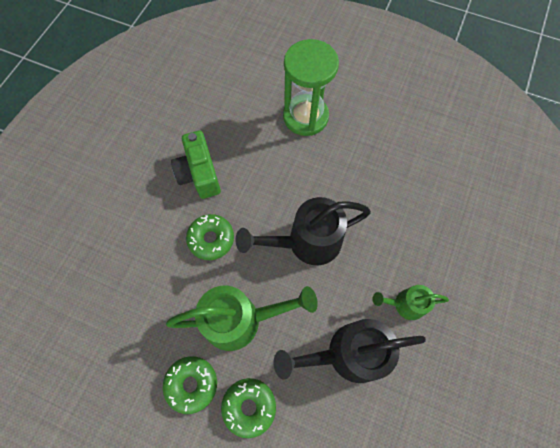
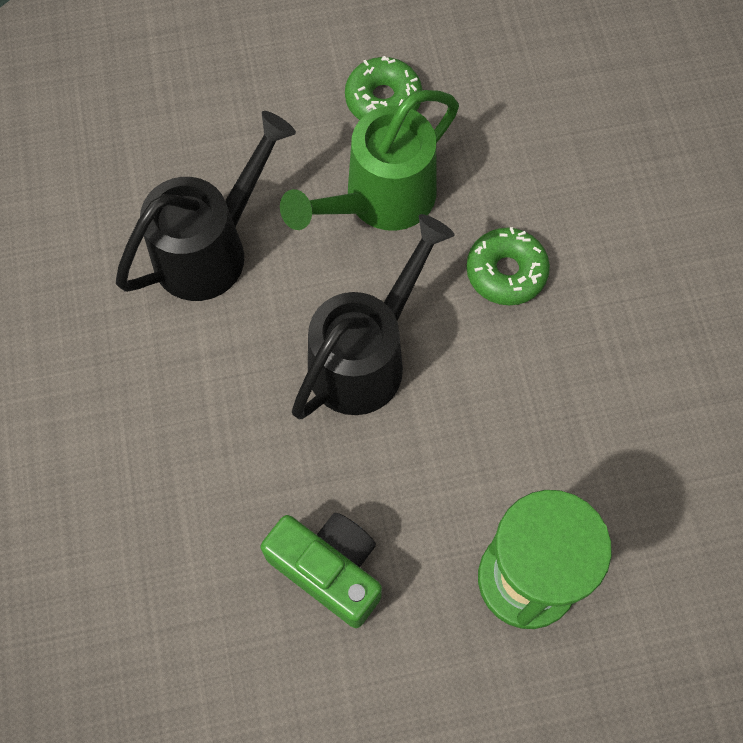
camera: 145 degrees right, 0 degrees up
green camera [171,131,221,199] -> green camera moved to [261,513,382,628]
green donut [221,378,276,438] -> none
green watering can [372,285,449,320] -> none

